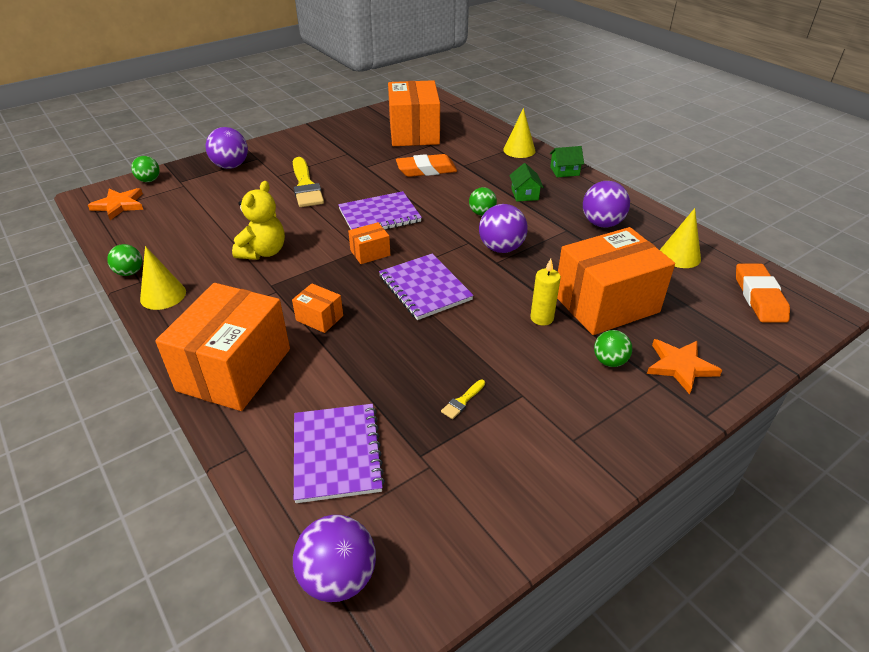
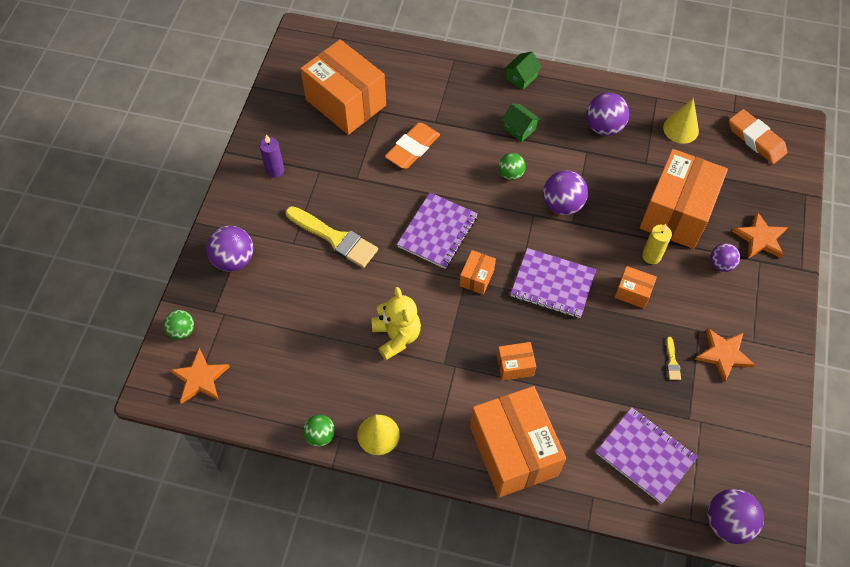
camera: 40 degrees left, 20 degrees up
yellow cone [503,108,536,158] -> none
green ball [594,330,632,367] -> purple ball [710,243,740,272]
none -> purple candle [259,135,284,178]
none -> orange box [615,266,657,308]
none -> orange star [695,328,755,382]

